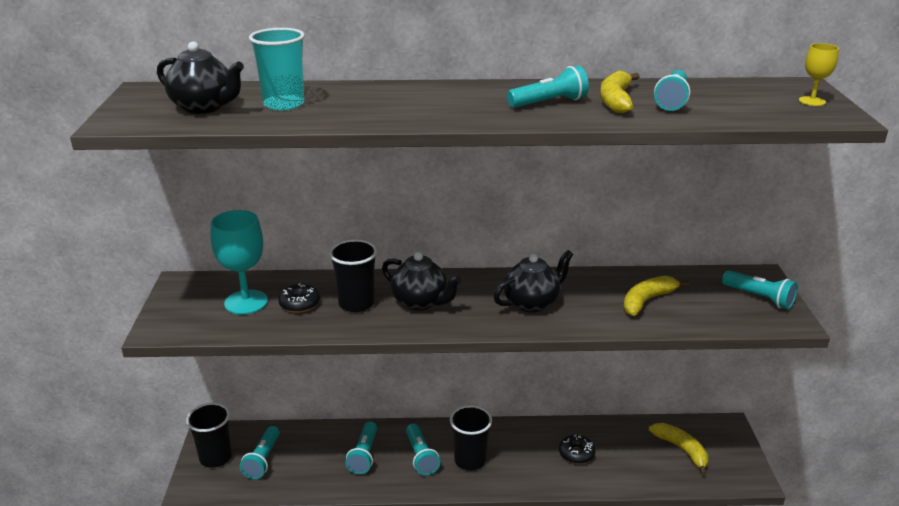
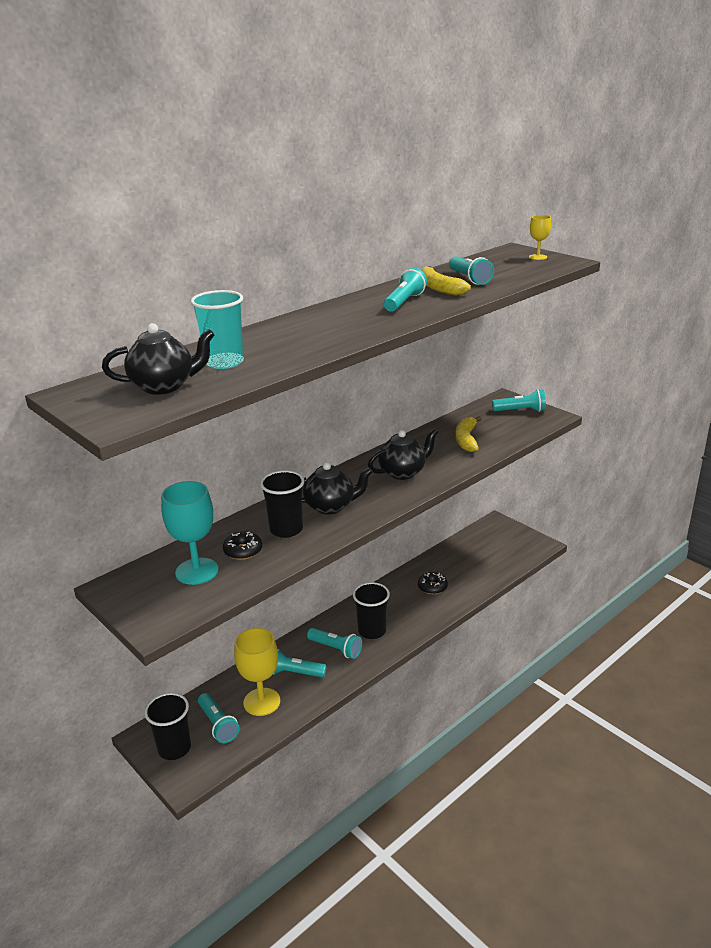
camera: 40 degrees left, 0 degrees up
turquoise flashlight [345,421,377,474] -> turquoise flashlight turned 135 degrees clockwise [273,649,327,678]
black teapot [493,250,573,313] -> black teapot turned 45 degrees clockwise [368,428,438,480]
yellow banana [649,423,708,476] -> none
none -> yellow goblet [234,628,280,716]

